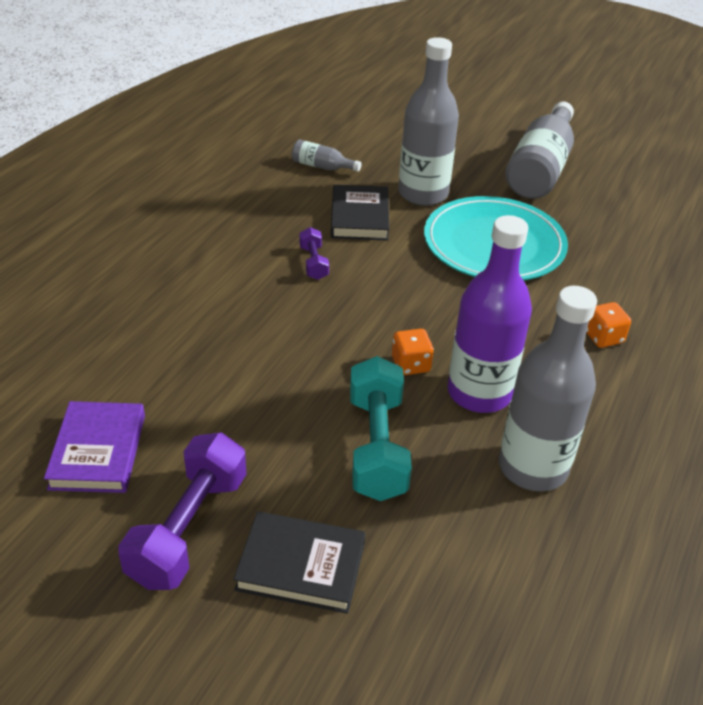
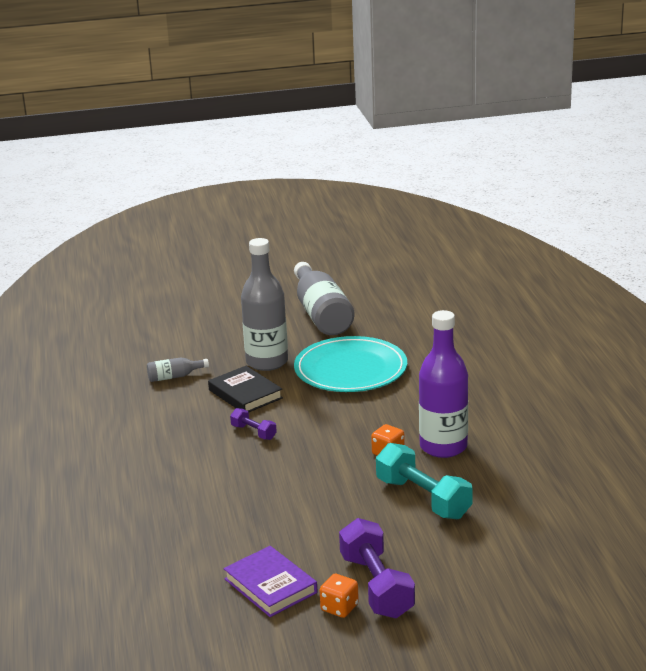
camera: 35 degrees left, 15 degrees down
black book [233,511,365,614] -> none
grey bottle [499,286,597,491] -> none
orange dice [586,302,631,348] -> orange dice moved to [320,574,359,618]

